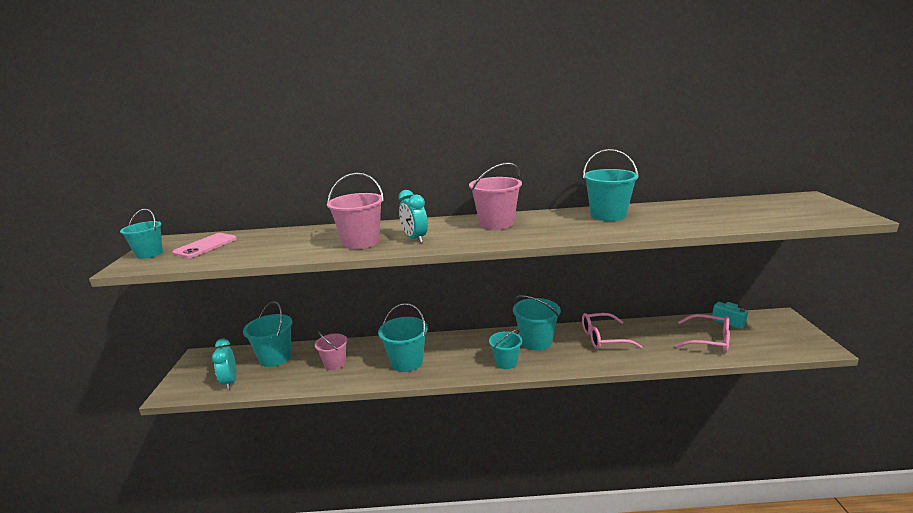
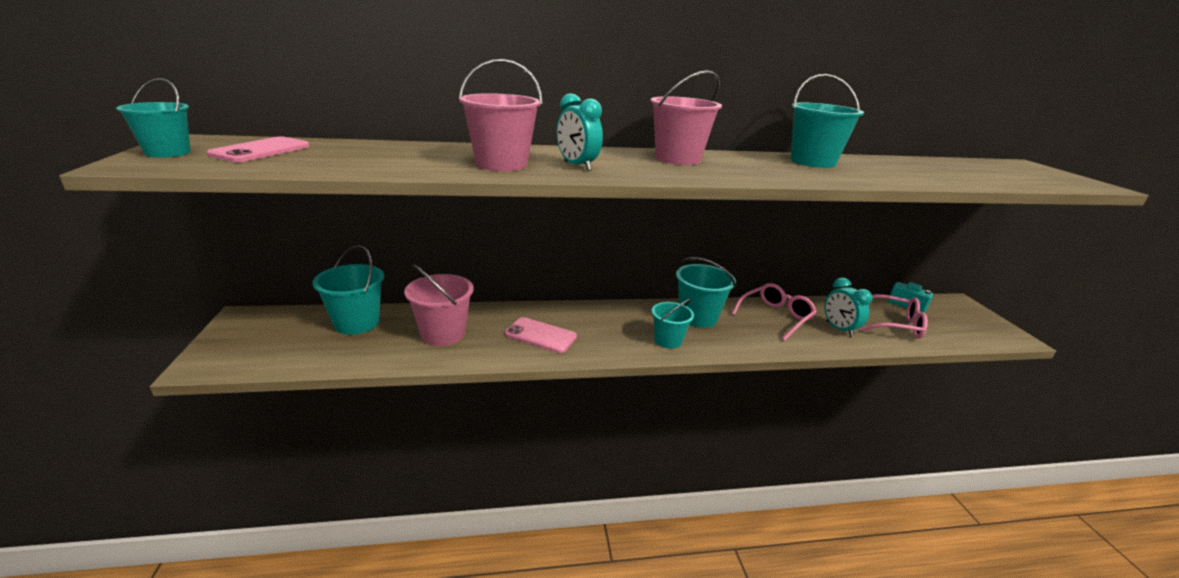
camera: 10 degrees left, 5 degrees up
turquoise clock [212,339,236,390] -> turquoise clock moved to [824,278,873,337]
pink bucket [315,331,348,370] -> pink bucket [404,264,474,346], size x1.50
turquoise bucket [378,303,428,372] -> pink phone [505,317,577,353]
pink glasses [582,313,643,349] -> pink glasses turned 150 degrees clockwise [731,283,817,341]

